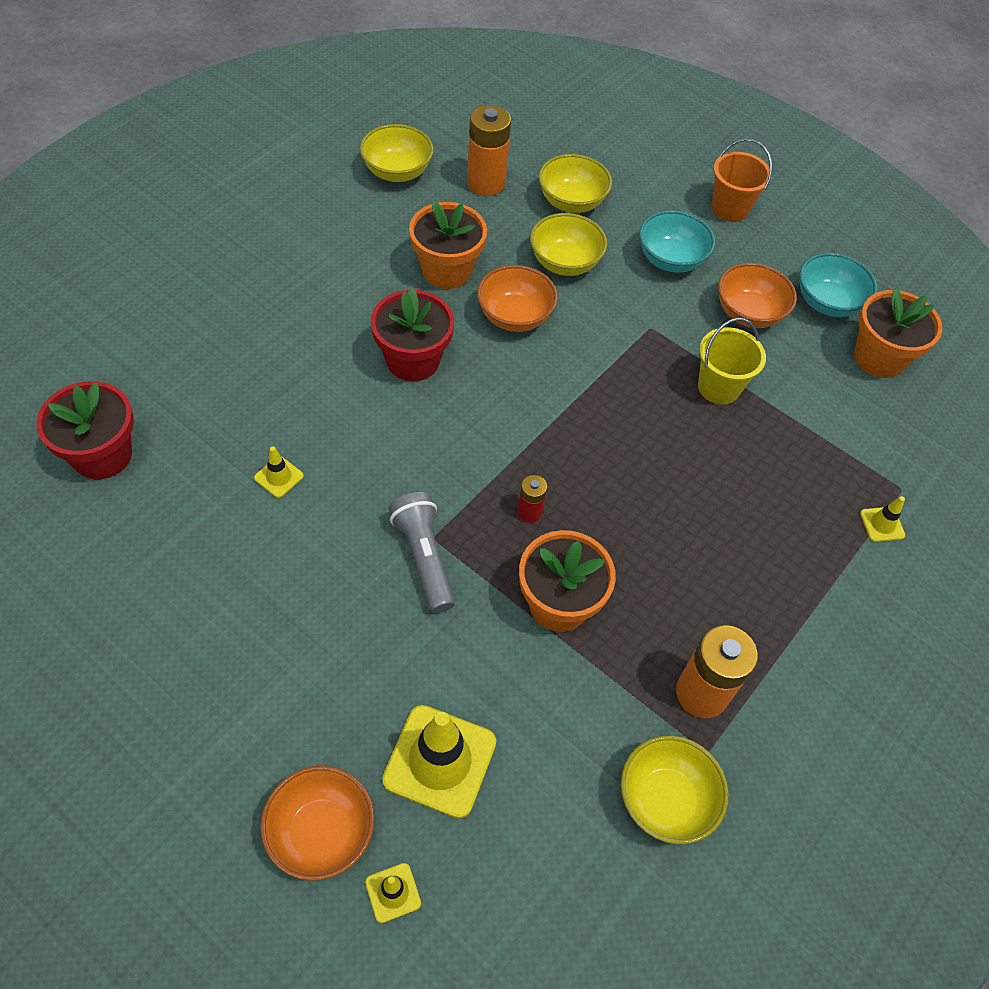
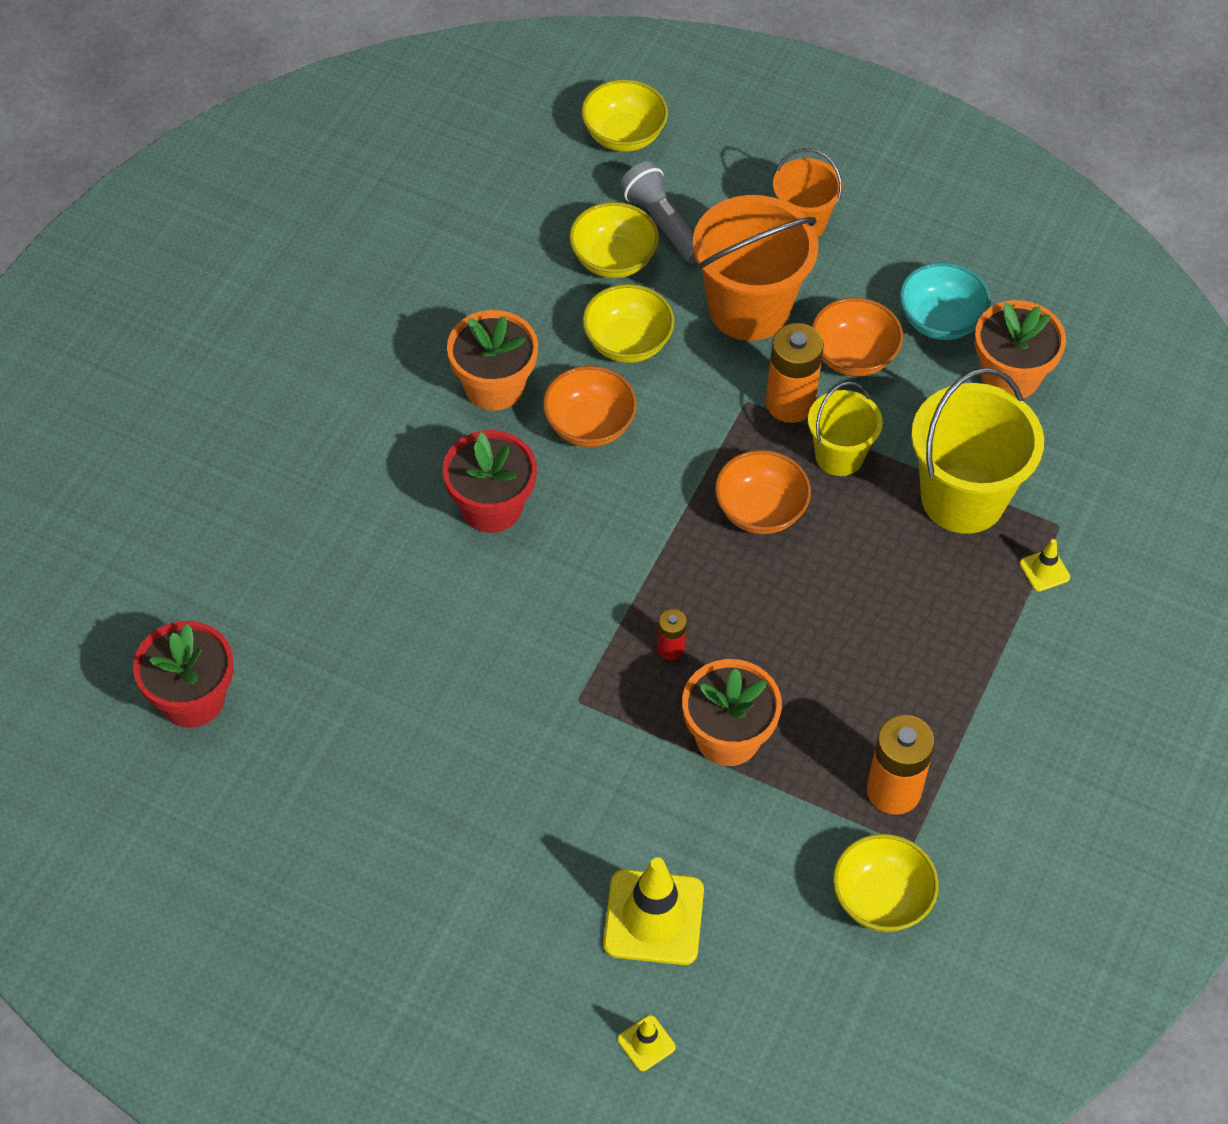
camera: 10 degrees left, 0 degrees up
yellow traffic cone [254,447,304,498] -> none
orange bowl [260,766,374,881] -> orange bowl moved to [715,450,811,534]
yellow bowl [360,124,433,182] -> yellow bowl moved to [581,79,668,152]
grey flashlight [388,492,455,613] -> grey flashlight moved to [619,161,697,263]
orange battery [467,105,511,196] -> orange battery moved to [766,323,824,423]
turquoise bowl [639,210,715,273] -> orange bucket [693,195,818,341]
none -> yellow bucket [911,368,1044,534]

